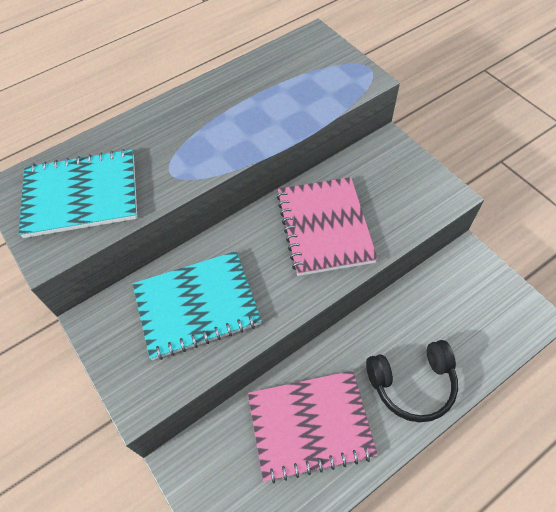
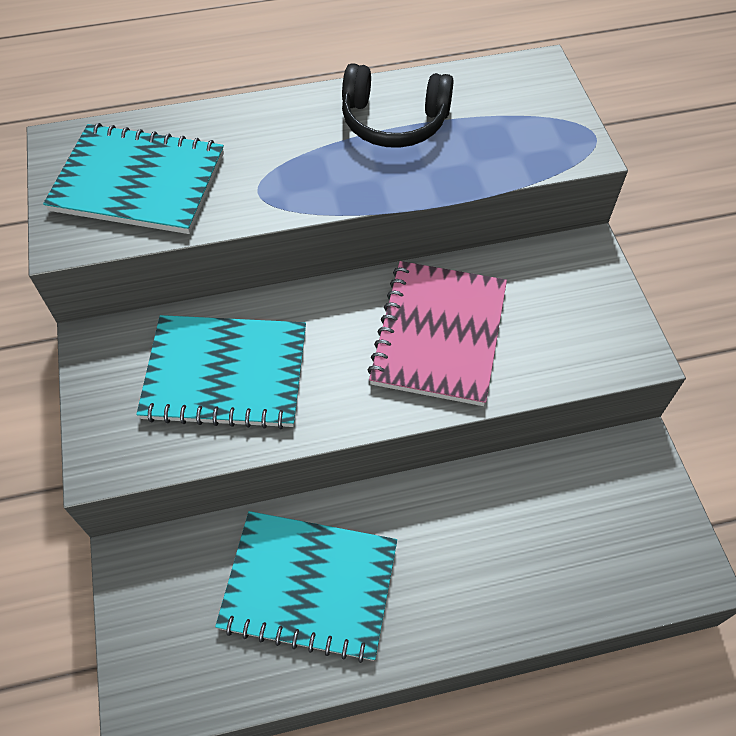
camera: 20 degrees right, 0 degrees up
pink notebook [248,371,378,483] -> turquoise notebook [215,511,397,663]
black headphones [366,340,458,422] -> black headphones moved to [342,63,454,148]

